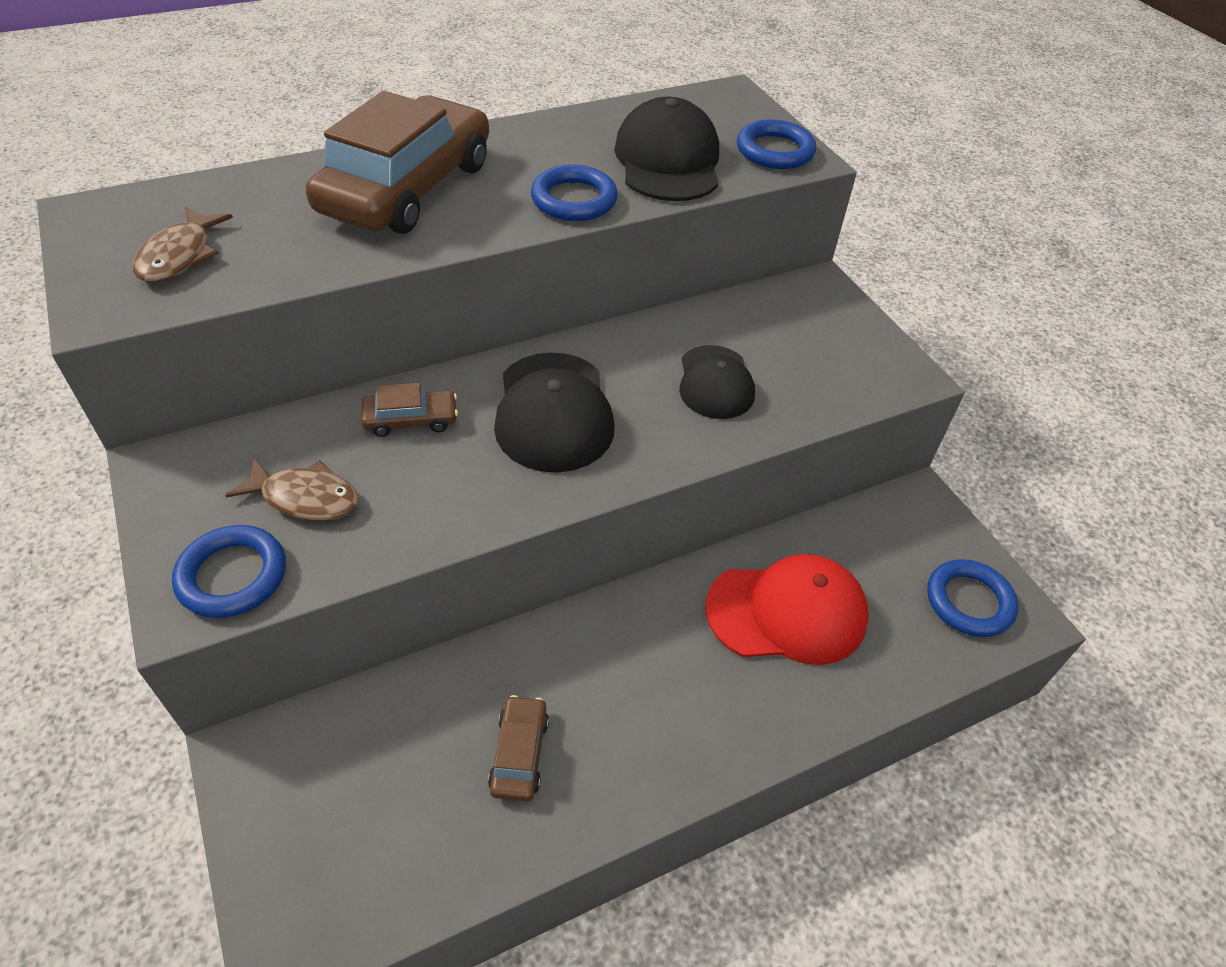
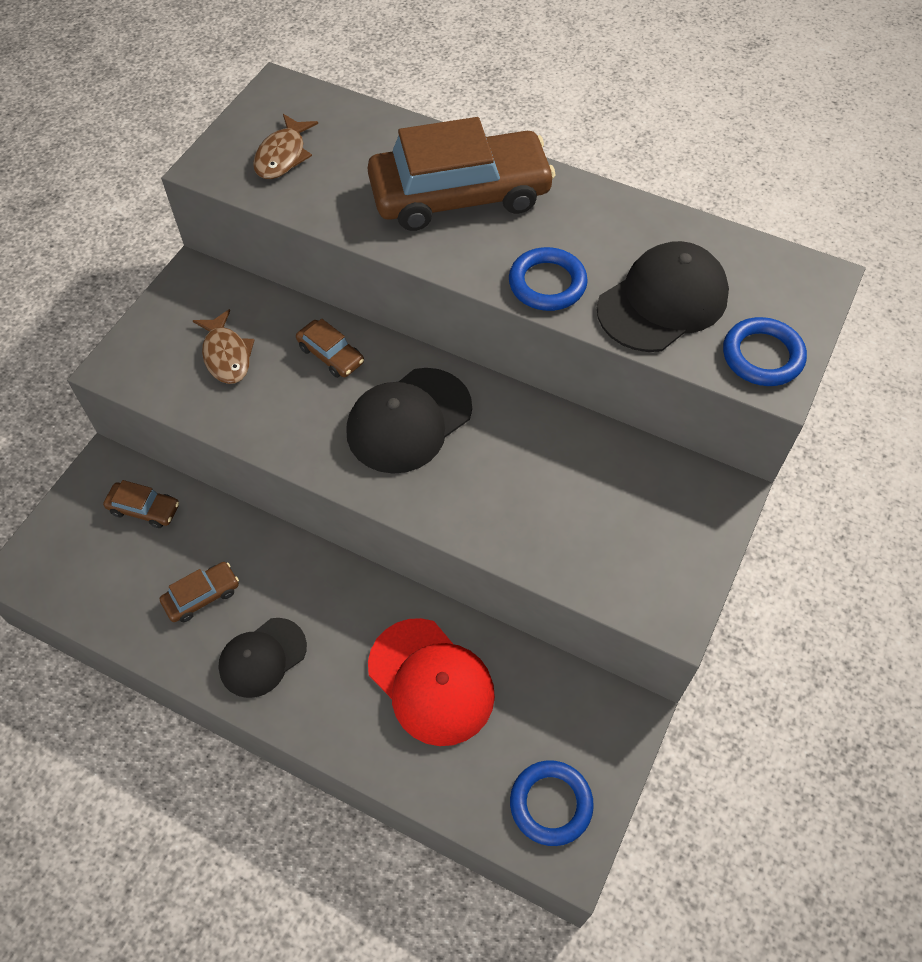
camera: 55 degrees right, 10 degrees up
brown fish [133,207,233,282] -> brown fish turned 45 degrees counterclockwise [253,114,318,179]
blue ring [172,525,286,618] -> none
black cap [679,345,755,419] -> black cap moved to [218,618,307,698]
none -> brown car [103,480,179,528]

